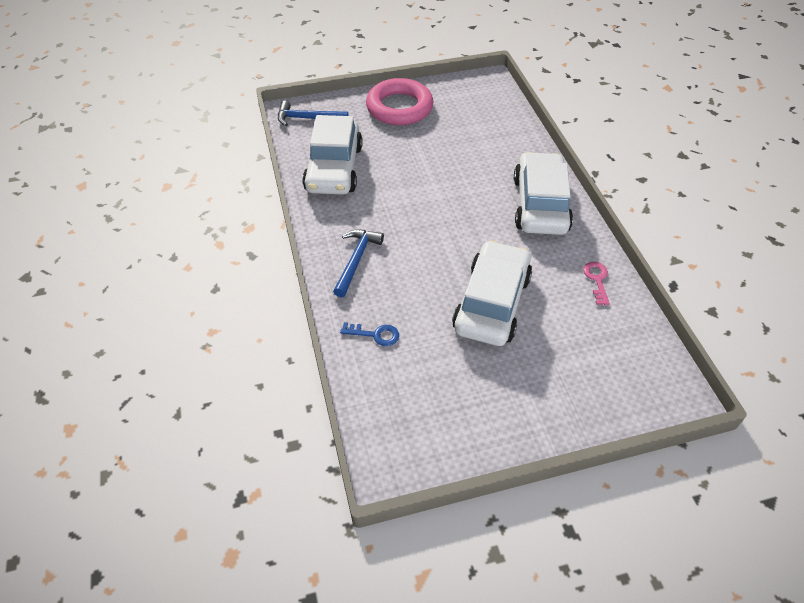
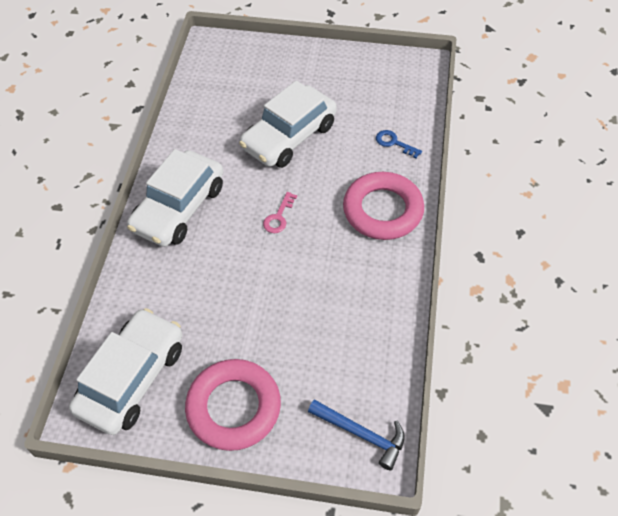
camera: 155 degrees left, 5 degrees up
white car [303,115,363,195] -> white car moved to [69,308,182,435]
blue hammer [333,229,384,297] -> pink ring [343,172,424,240]
pink key [583,262,610,305] -> pink key moved to [263,192,297,233]

